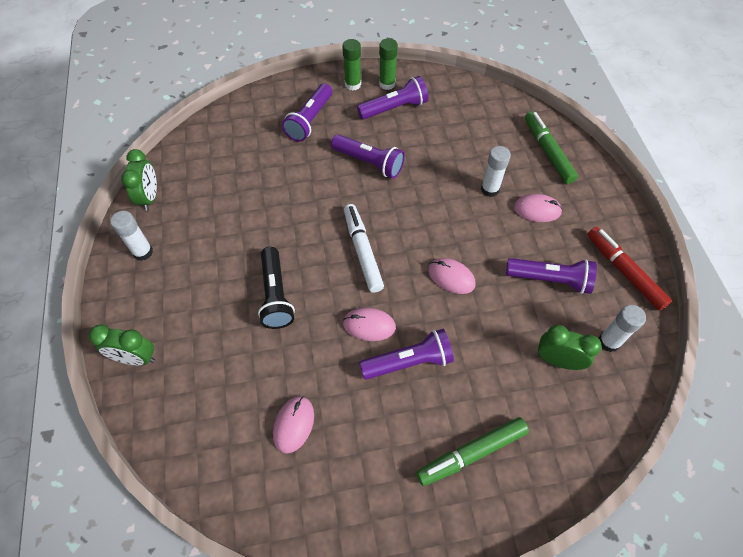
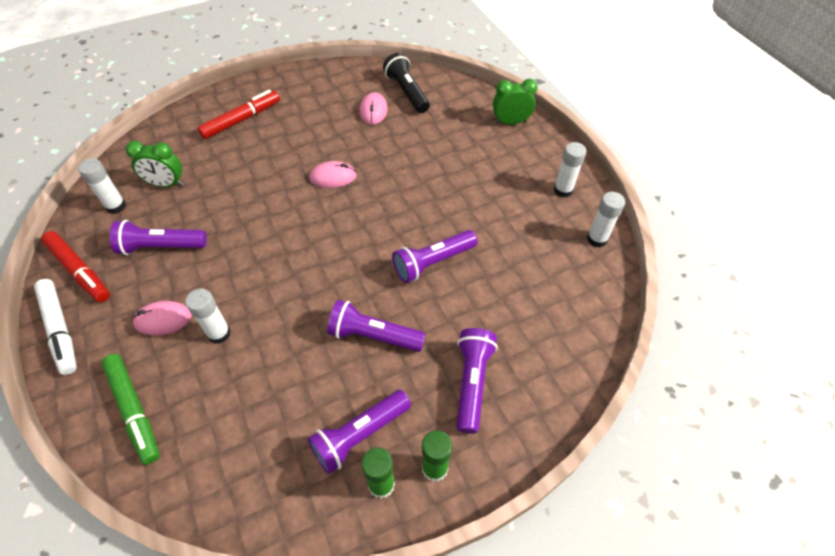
camera: 165 degrees right, 5 degrees down
green clock [121,149,157,211] -> white glue stick [587,192,625,247]
black flashlight [258,247,295,329] -> black flashlight moved to [383,53,430,113]
white marker [344,204,384,293] -> white marker moved to [34,279,77,375]
purple flashlight [359,329,454,380] -> purple flashlight moved to [392,230,478,283]
green marker [416,417,529,486] -> red marker [197,90,280,139]
pink mouse [428,258,476,294] -> none

